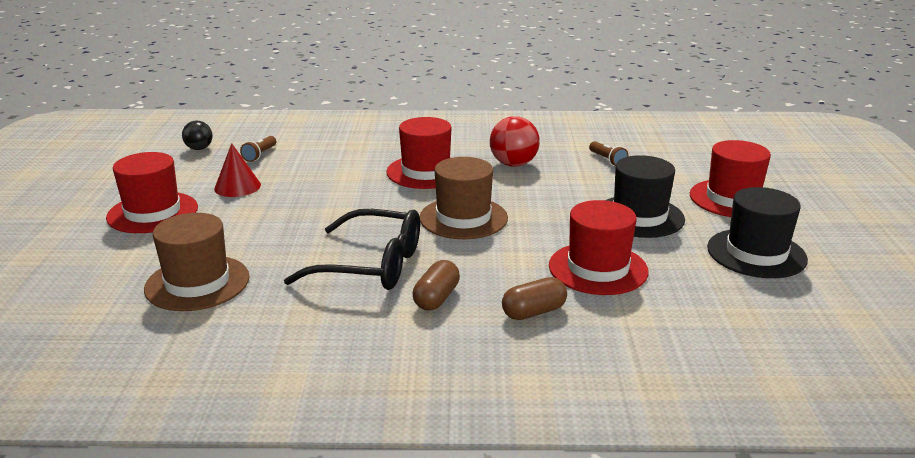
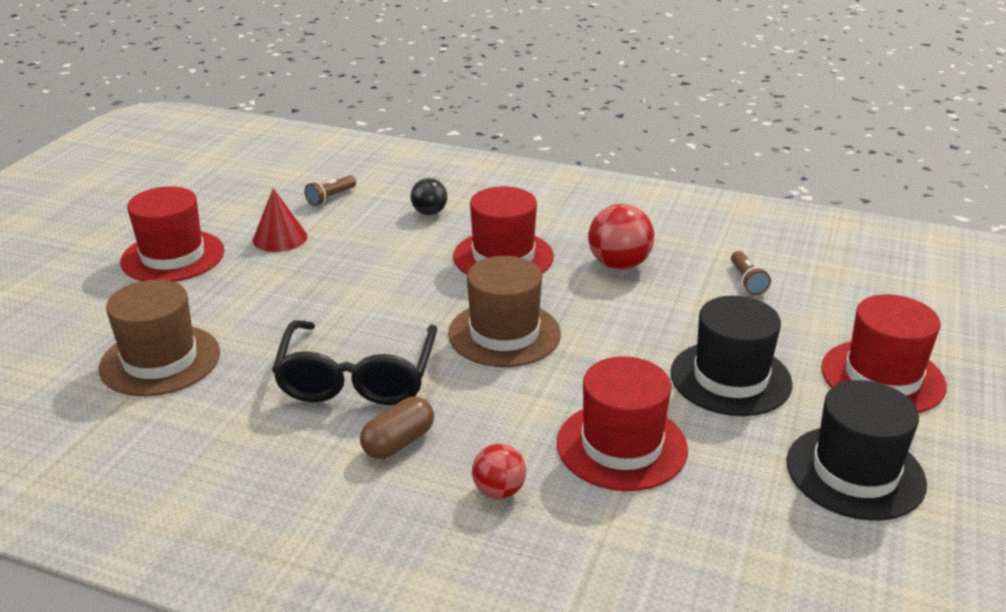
camera: 20 degrees right, 5 degrees up
black ball [182,121,213,150] -> black ball moved to [410,178,447,215]
black glasses [284,209,420,290] -> black glasses turned 60 degrees clockwise [272,320,437,405]
brown capsule [502,277,567,320] -> red ball [472,444,526,499]

